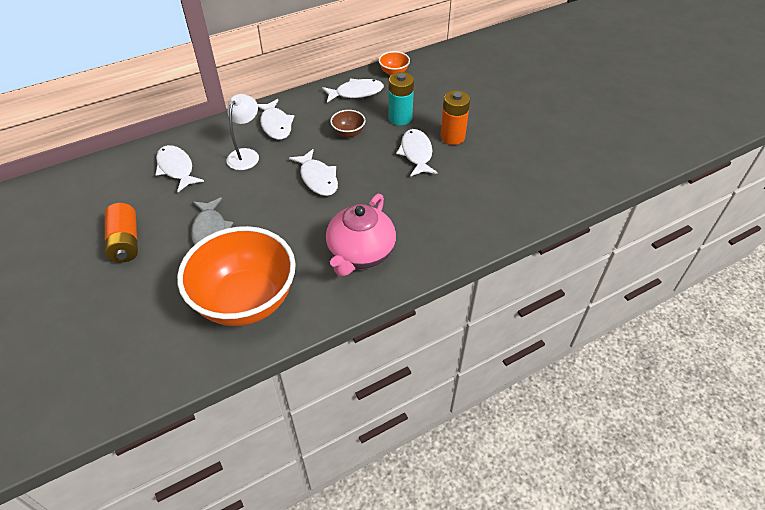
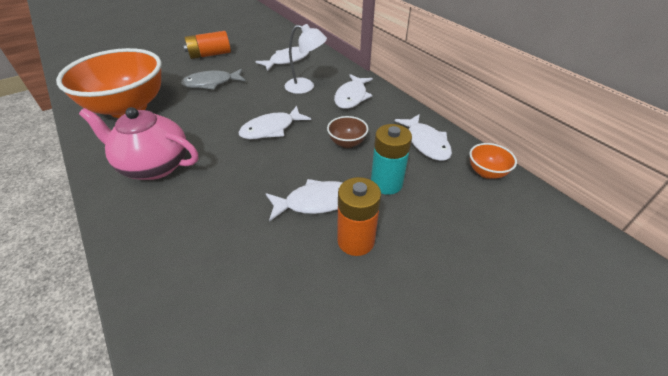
camera: 85 degrees right, 5 degrees down
white fish [258,99,294,140] -> white fish turned 45 degrees counterclockwise [334,74,373,109]

